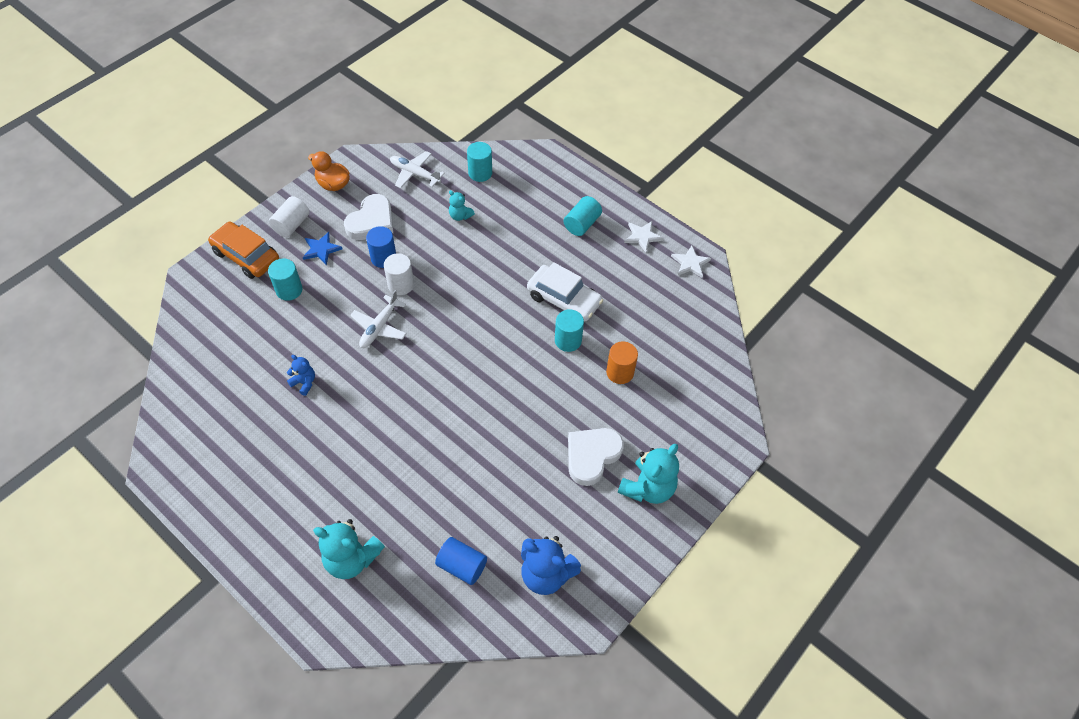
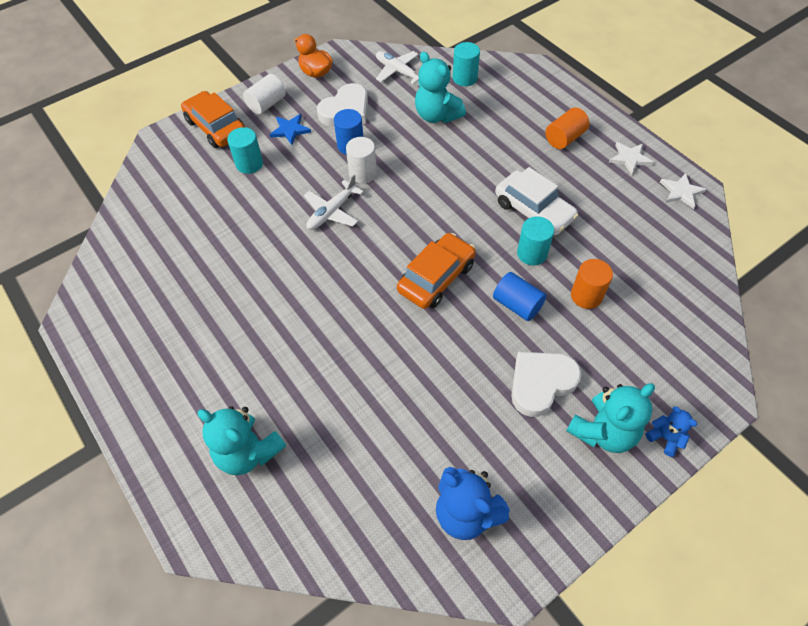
camera: 15 degrees right, 0 degrees up
blue teddy bear [287,355,315,396] -> blue teddy bear moved to [645,406,697,457]
blue cylinder [435,537,487,585] -> blue cylinder moved to [493,272,547,321]
turquoise teddy bear [449,190,475,221] -> turquoise teddy bear [415,52,466,123], size x1.88
turquoise cylinder [564,196,602,236] -> orange cylinder [545,107,590,149]
none -> orange car [397,233,476,309]

